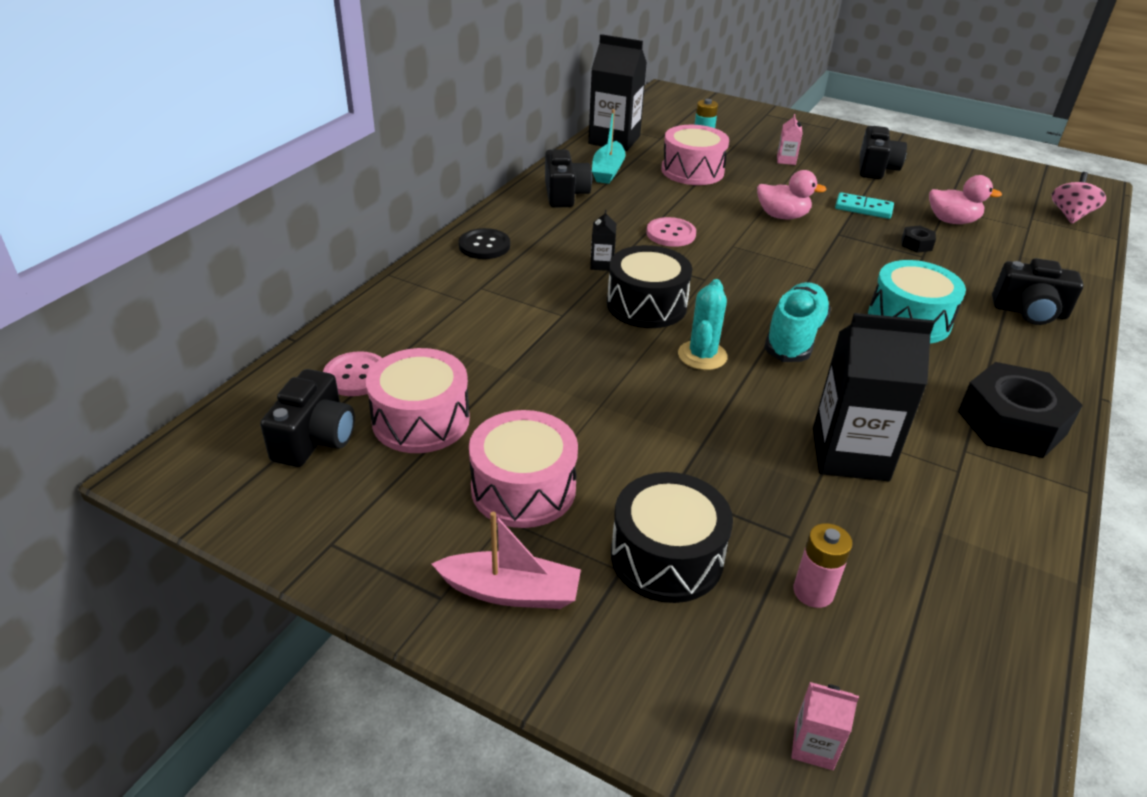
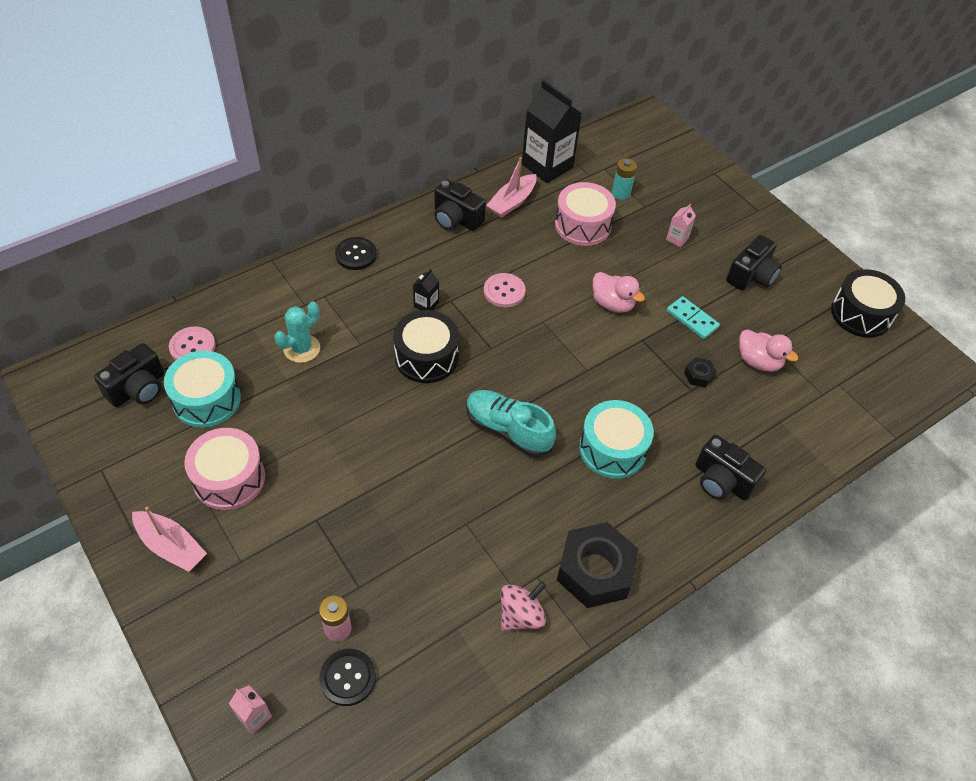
camera: 25 degrees right, 15 degrees up
pink drum [366,348,470,453] -> turquoise drum [164,351,241,428]
black camera [545,149,592,207] -> black camera turned 105 degrees clockwise [434,179,486,231]
turquoise boat [592,109,625,184] -> pink boat [486,157,537,218]
black drum [611,472,733,603] -> black drum moved to [831,269,905,338]
turquoise cactus [678,279,728,370] -> turquoise cactus moved to [274,302,320,363]
turquoise shoe [764,282,831,362] -> turquoise shoe turned 105 degrees counterclockwise [466,390,556,457]
black carton [813,313,934,481] -> none
pink spinning top [1052,172,1106,224] -> pink spinning top moved to [501,581,546,631]
none -> black button [319,649,376,706]

